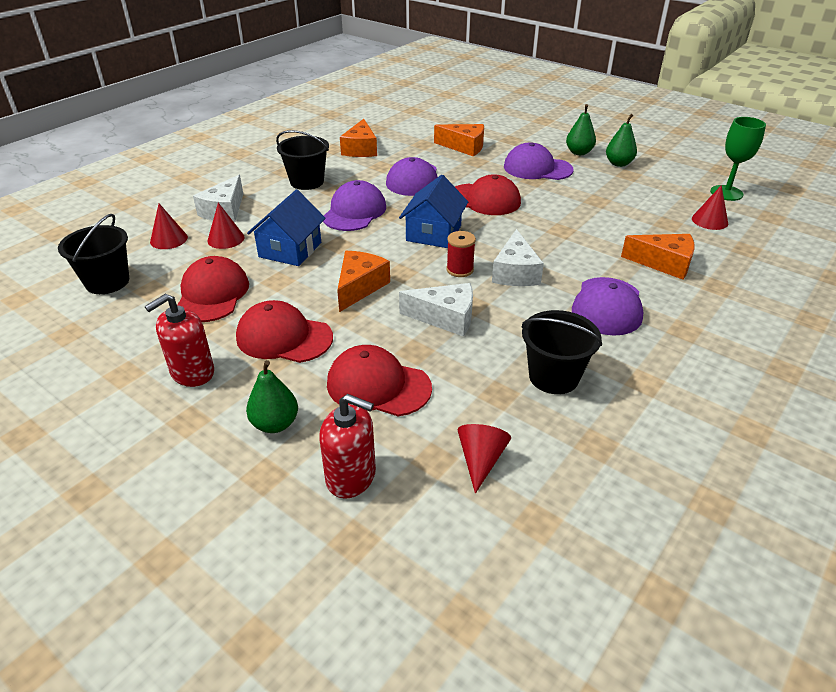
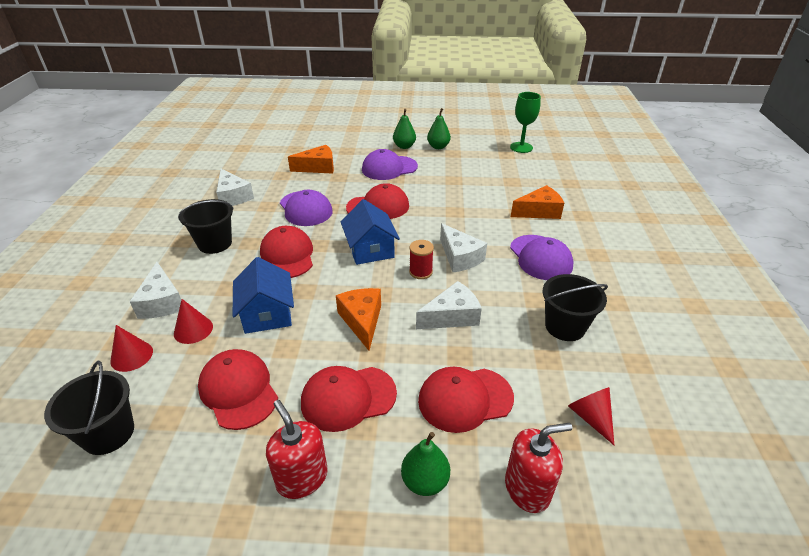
camera: 35 degrees left, 0 degrees up
red soap dispenser [145,294,214,387] -> red soap dispenser turned 135 degrees clockwise [266,400,328,499]
purple cap [323,180,386,231] -> red cap [260,226,313,278]
orange cheese [340,119,377,157] -> white cheese [216,169,254,206]
red cone [692,185,728,230] -> none

